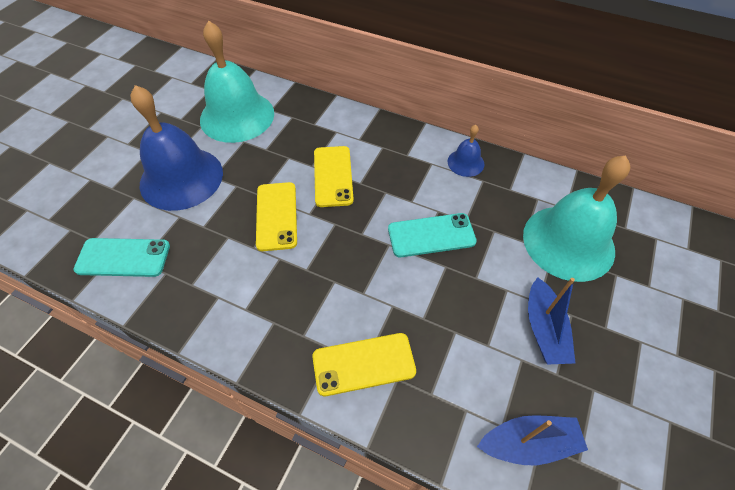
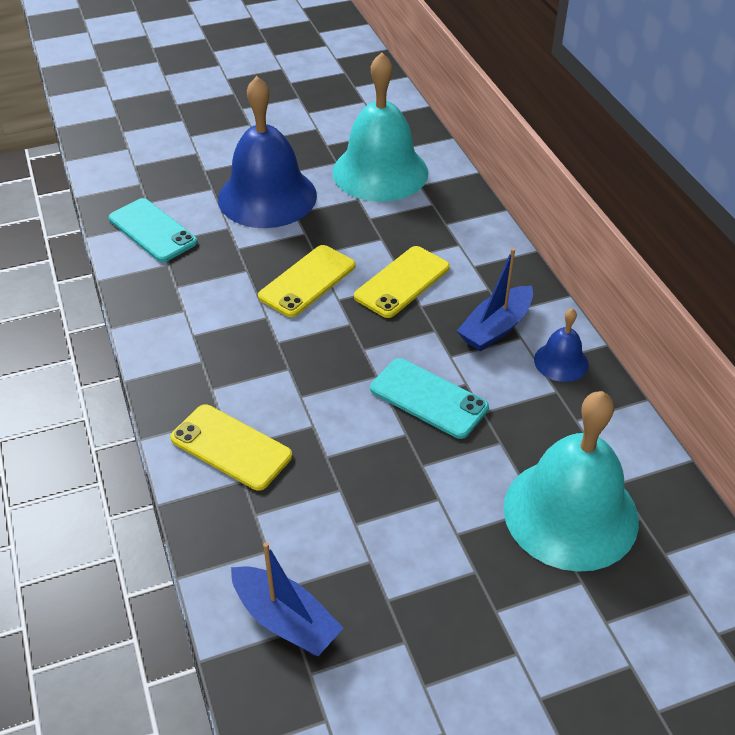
camera: 45 degrees right, 10 degrees down
blue boat [528,277,575,364] -> blue boat moved to [457,248,533,352]

